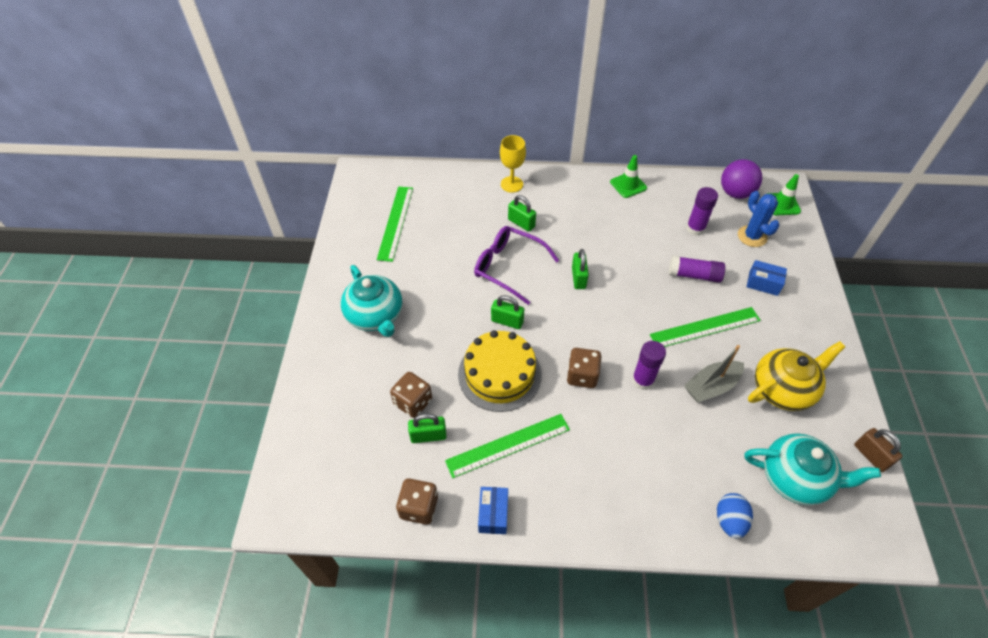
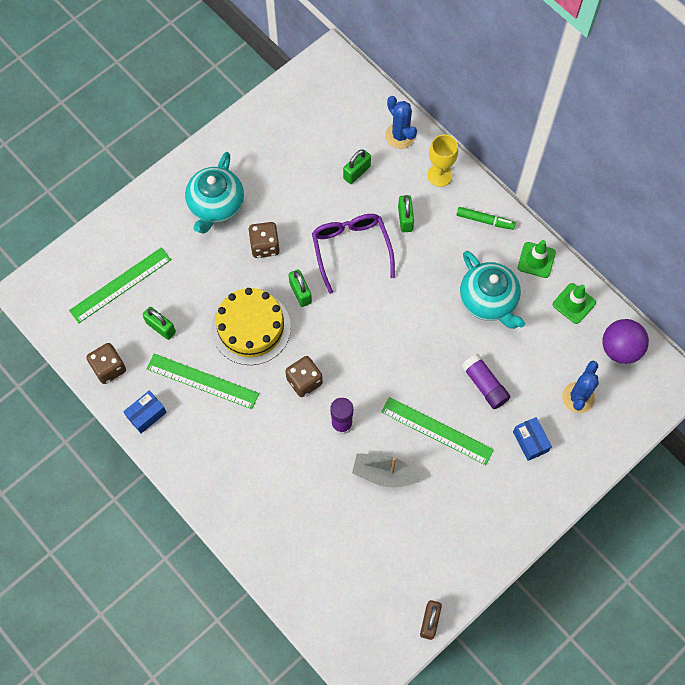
camera: 45 degrees right, 15 degrees up
green ruler [377,186,413,262] -> green ruler moved to [69,247,171,323]
brown dice [390,372,432,418] -> brown dice moved to [248,222,280,258]
green padlock [572,249,589,289] -> green padlock moved to [343,149,371,184]
purple glue stick [686,187,718,236] -> none
blue egg [717,493,753,539] -> none
turquoise teapot [745,433,881,505] -> turquoise teapot moved to [460,251,525,329]
yellow teapot [748,341,845,411] -> none
green traffic cone [768,174,801,215] -> green traffic cone moved to [553,283,596,324]
none -> blue cactus [385,96,417,149]
none -> green marker [457,207,516,230]

